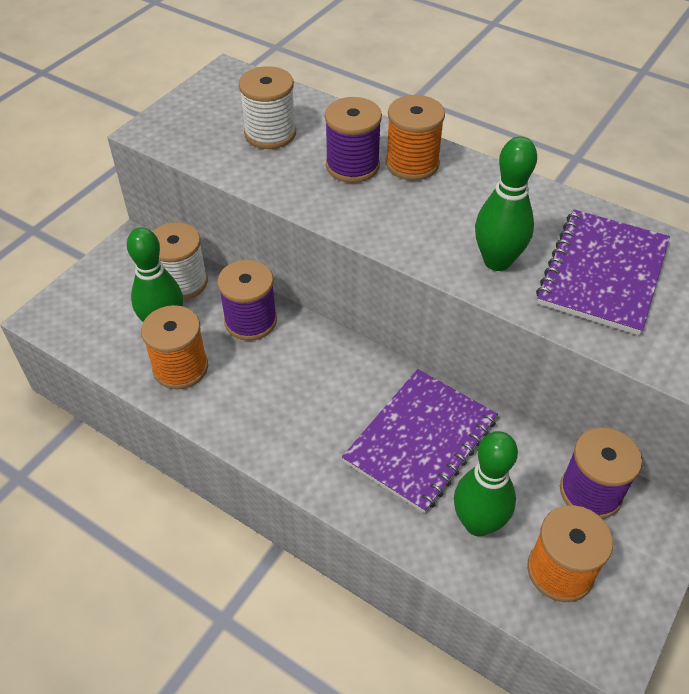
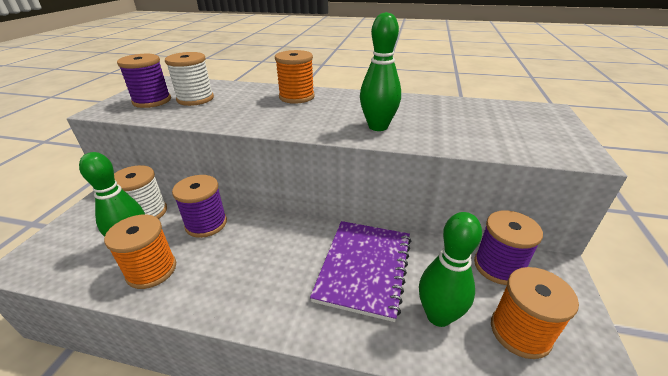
camera: 20 degrees left, 15 degrees down
purple spool [325,97,382,183] -> purple spool moved to [117,54,171,108]
purple notebook [536,210,670,335] -> none

